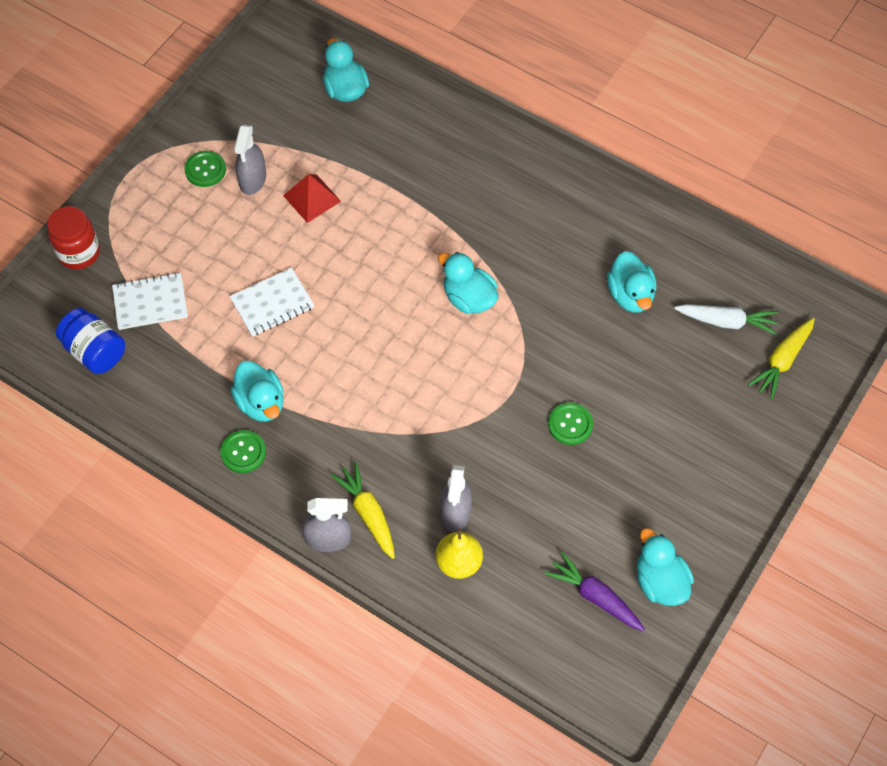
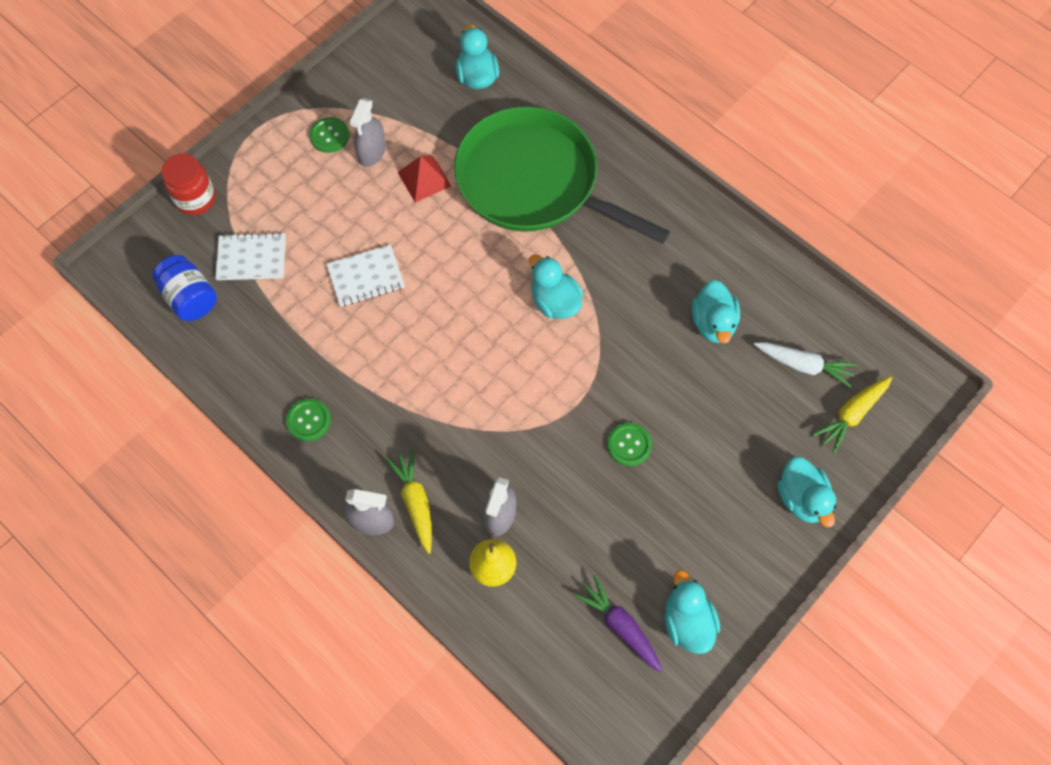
camera: 10 degrees right, 5 degrees up
turquoise duck [230,361,284,422] -> turquoise duck moved to [778,457,836,527]
none -> green pan [454,106,670,244]

